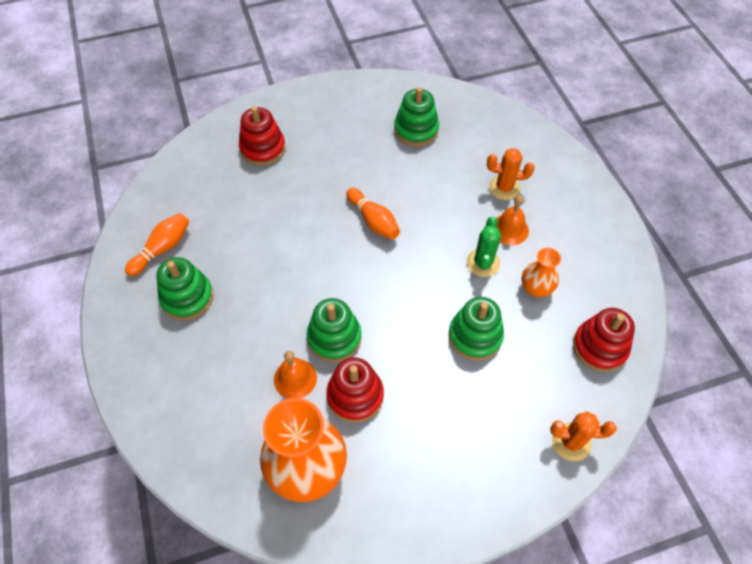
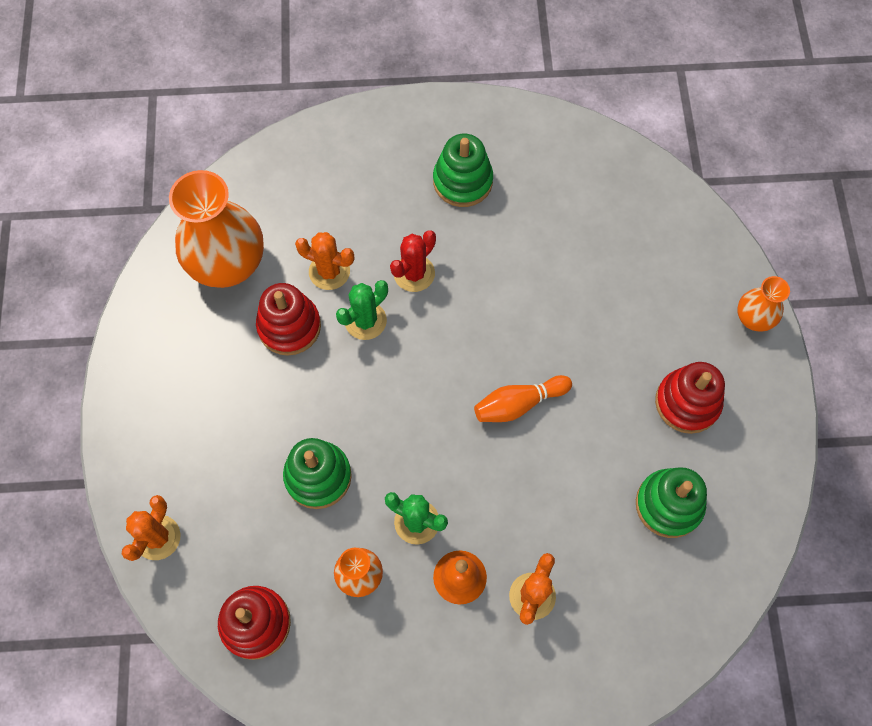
camera: 105 degrees right, 10 degrees up
orange bowling pin [125,213,189,276] -> none
red stacking toy [239,106,286,166] -> red stacking toy moved to [655,362,725,434]
orange bell [274,351,317,398] -> orange cactus [295,232,354,290]
green stacking toy [307,298,362,362] -> green cactus [336,280,388,340]
none -> red cactus [390,230,436,292]
none -> orange vase [737,276,790,332]

